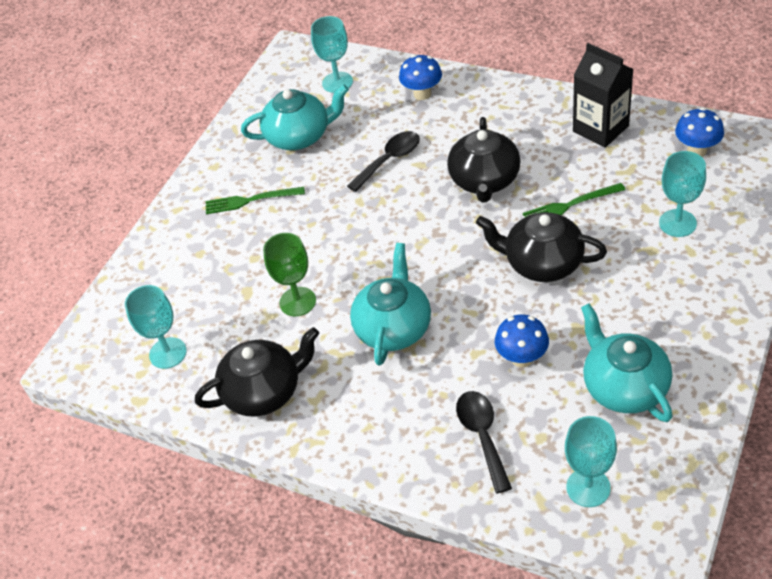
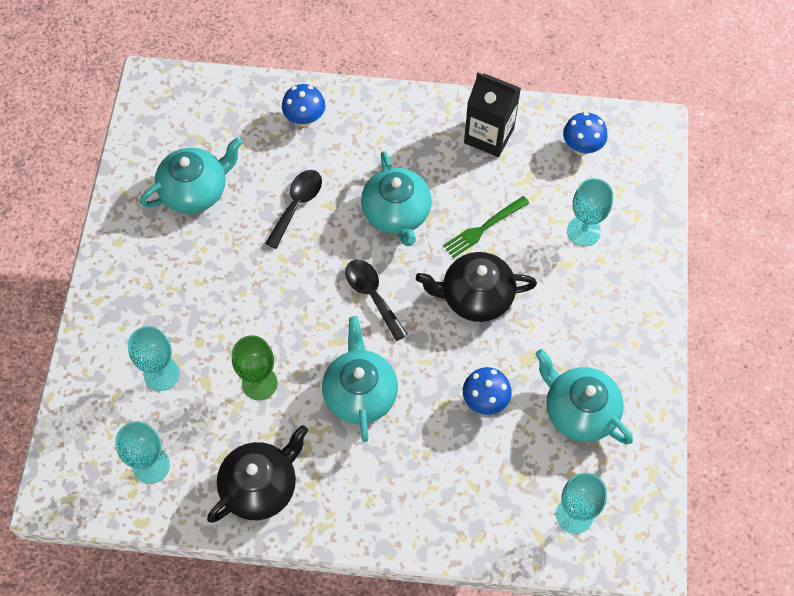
camera: 25 degrees left, 15 degrees up
green fork [206,187,305,214] -> none
turquoise goblet [311,16,353,93] -> turquoise goblet moved to [128,326,180,391]
black teapot [447,117,521,202] -> turquoise teapot [361,151,432,246]
black spoon [456,391,512,493] -> black spoon moved to [345,260,408,341]

